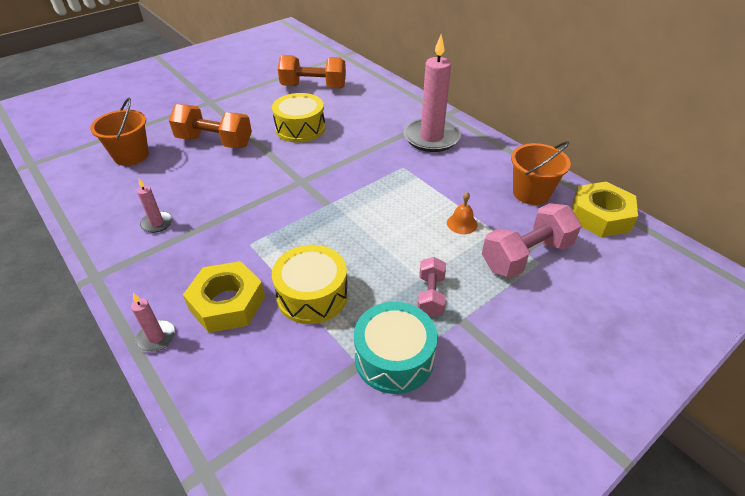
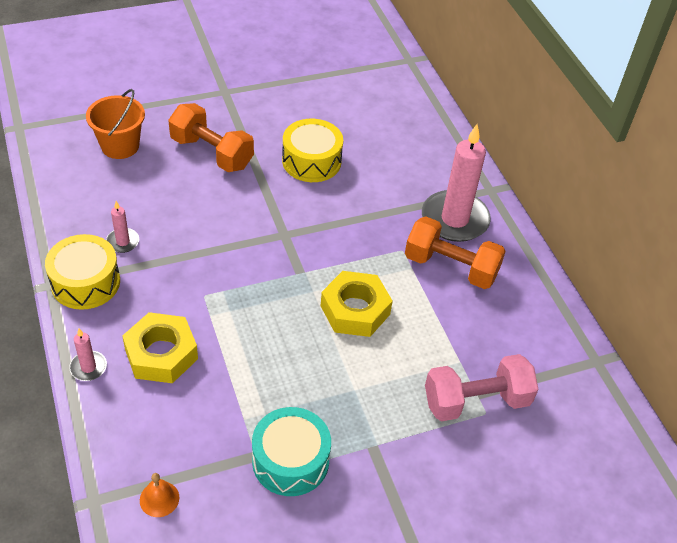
camera: 15 degrees right, 5 degrees up
yellow drum [272,245,348,324] -> yellow drum moved to [45,234,120,310]
orange dumbbell [278,55,346,89] -> orange dumbbell moved to [405,216,506,289]
pink dumbbell [418,257,446,317] -> none
orange bell [447,192,477,234] -> orange bell moved to [140,473,179,517]
orange bucket [511,141,571,205] -> none
yellow nut [572,182,638,237] -> yellow nut moved to [321,271,393,337]

